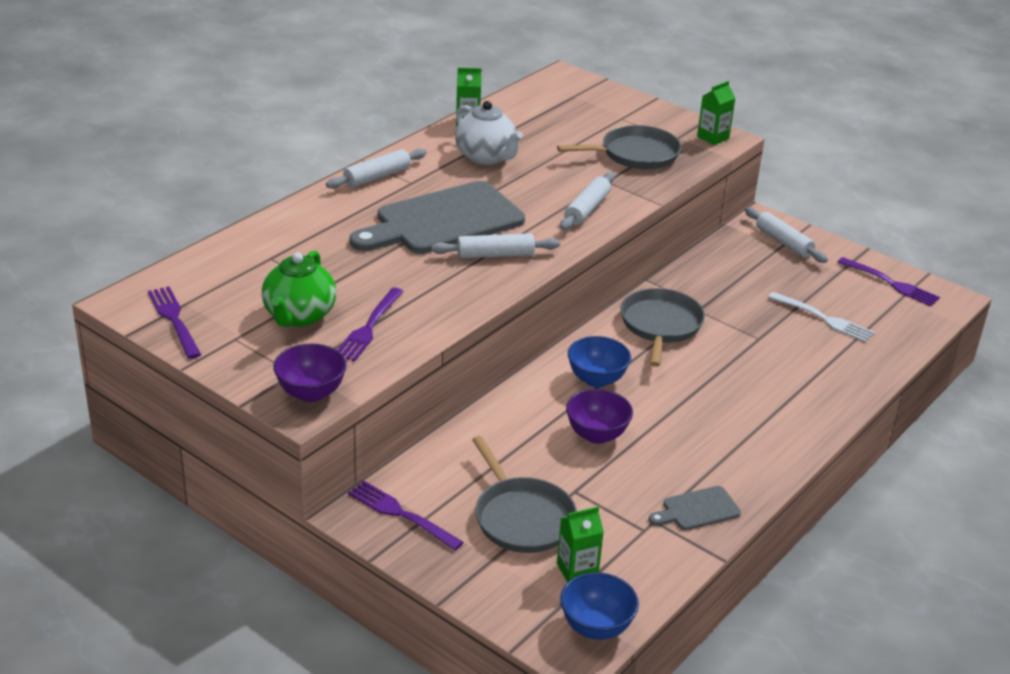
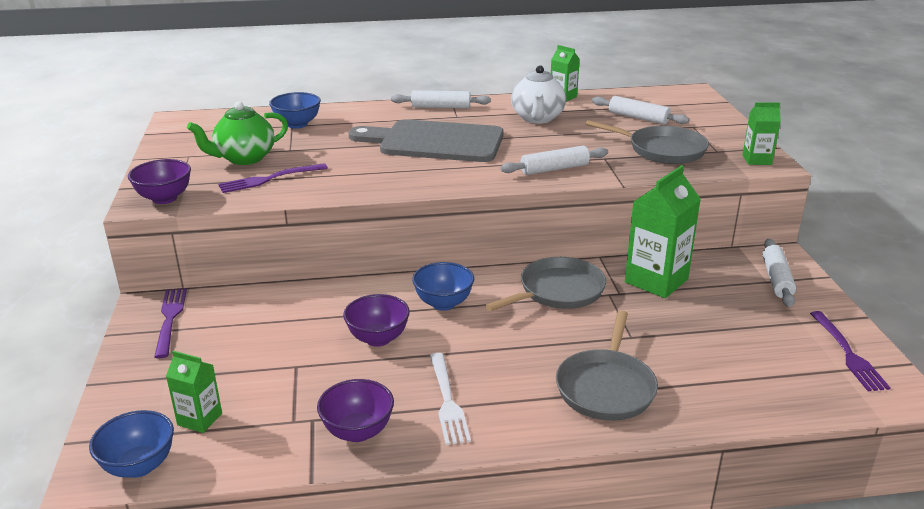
camera: 45 degrees right, 5 degrees down
purple fork [148,286,201,359] -> none
white rolling pin [431,233,560,258] -> white rolling pin moved to [592,96,690,125]
grey pan [472,436,577,553] -> grey pan moved to [556,310,658,421]
grey cutting board [649,486,741,530] -> purple bowl [317,379,394,442]
white fork [768,292,875,342] -> white fork moved to [430,353,471,445]
none -> blue bowl [269,92,321,129]
none -> green carton [625,165,701,298]

